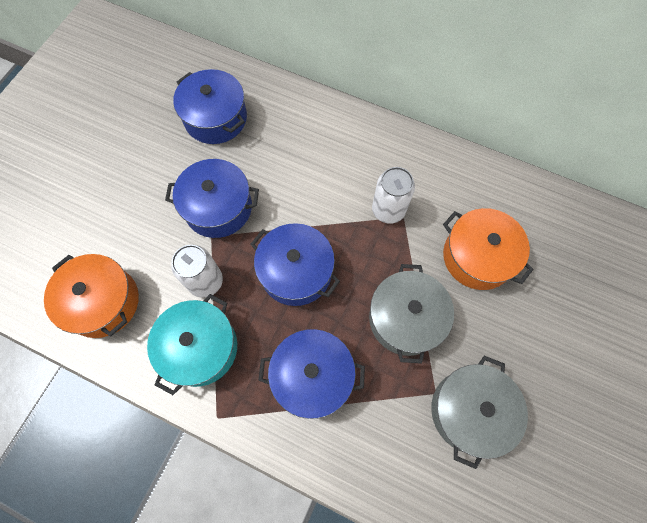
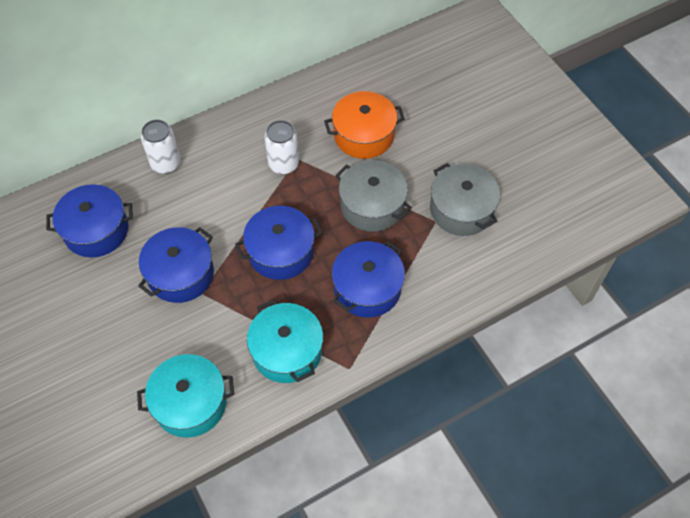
camera: 55 degrees left, 10 degrees down
orange pot [44,254,139,338] -> turquoise pot [137,354,234,438]
white can [171,245,223,298] -> white can moved to [141,120,181,174]

